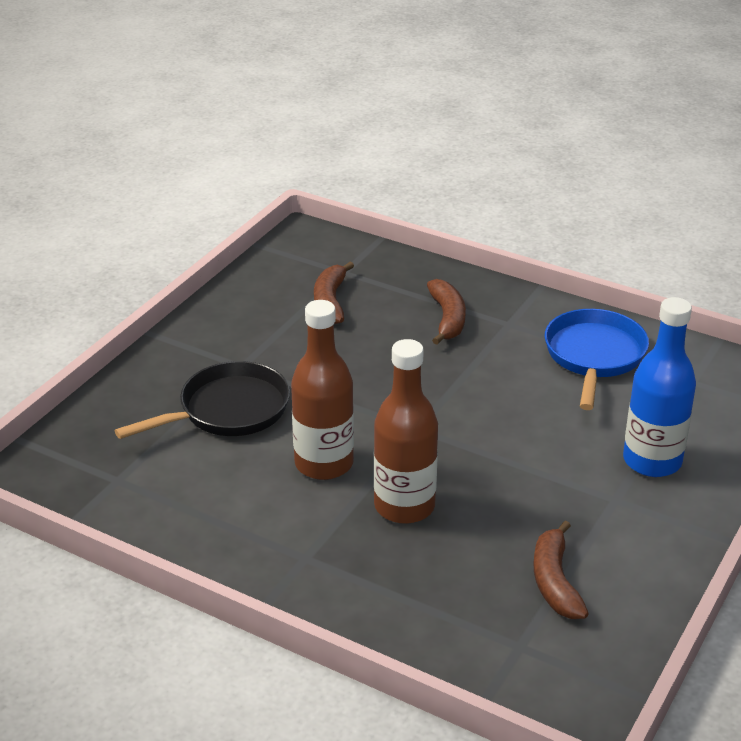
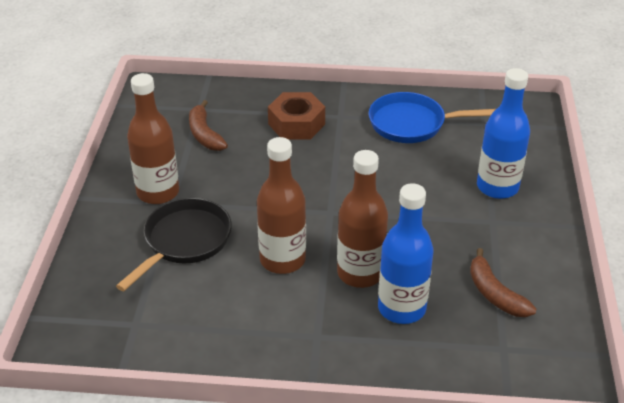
camera: 25 degrees left, 5 degrees up
brown banana [427,279,466,345] -> brown nut [268,92,325,140]
blue pan [545,309,649,410] -> blue pan turned 75 degrees counterclockwise [369,92,496,143]
none -> brown bottle [127,73,179,204]
none -> blue bottle [378,183,433,324]

